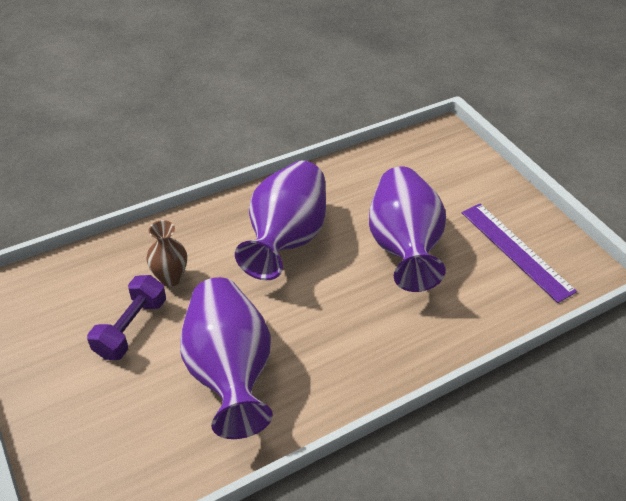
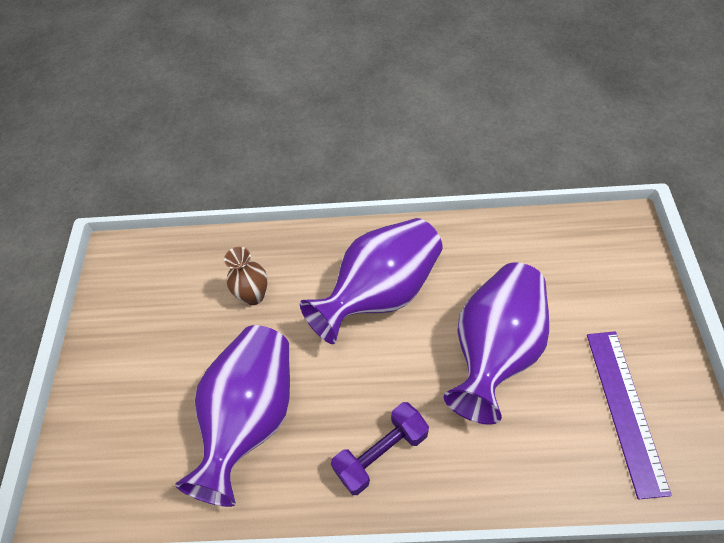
camera: 35 degrees right, 10 degrees up
purple dumbbell [87,275,166,360] -> purple dumbbell moved to [331,402,429,495]

